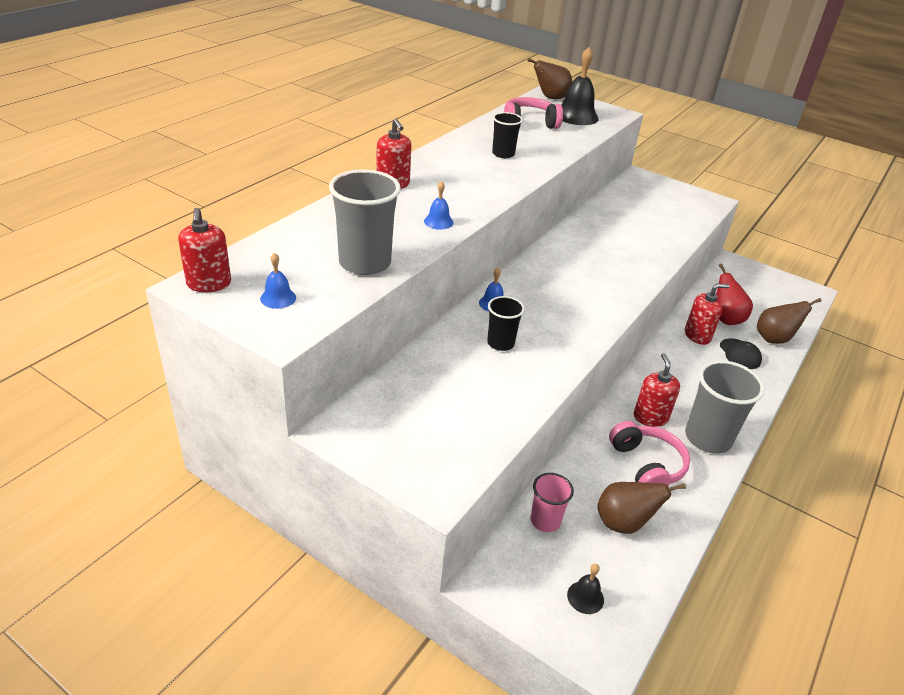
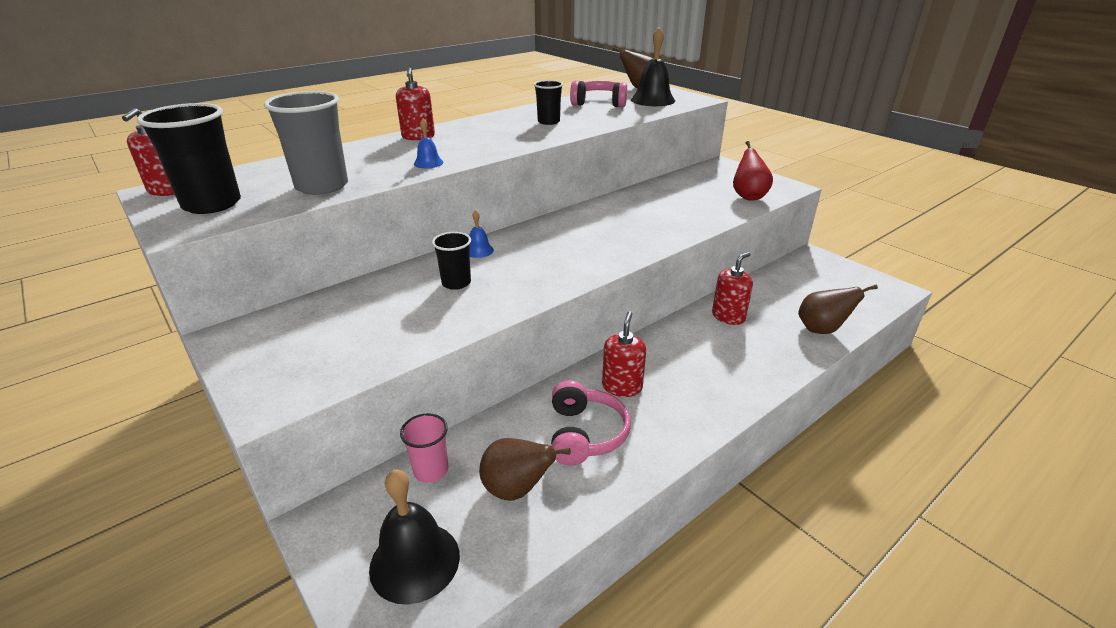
camera: 20 degrees right, 5 degrees down
blue bell [260,253,296,309] -> black cup [137,103,241,214]
black bell [567,564,604,614] -> black bell [369,469,460,605], size x2.00
red soap dispenser [685,284,729,345] -> red soap dispenser turned 45 degrees counterclockwise [712,252,753,325]
grey cup [685,360,765,454] -> none
red pear [716,263,753,325] -> red pear moved to [733,141,773,201]
black cap [720,338,762,369] -> none

